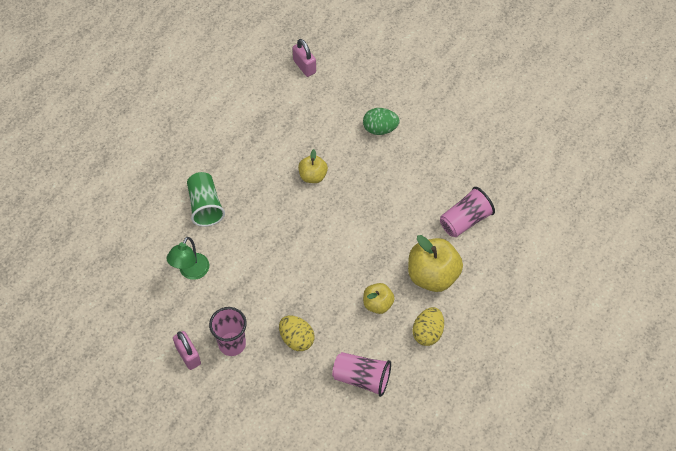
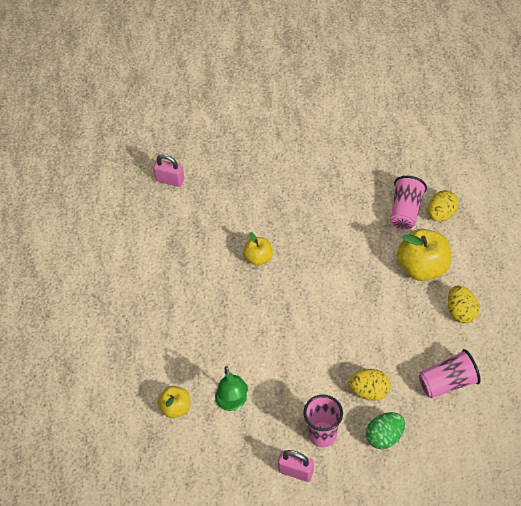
camera: 35 degrees left, 5 degrees down
green cup [187,172,225,227] -> none
green egg [363,108,400,135] -> green egg moved to [366,412,405,449]
yellow apple [363,283,395,314] -> yellow apple moved to [157,386,190,418]
none -> yellow egg [428,190,459,222]

